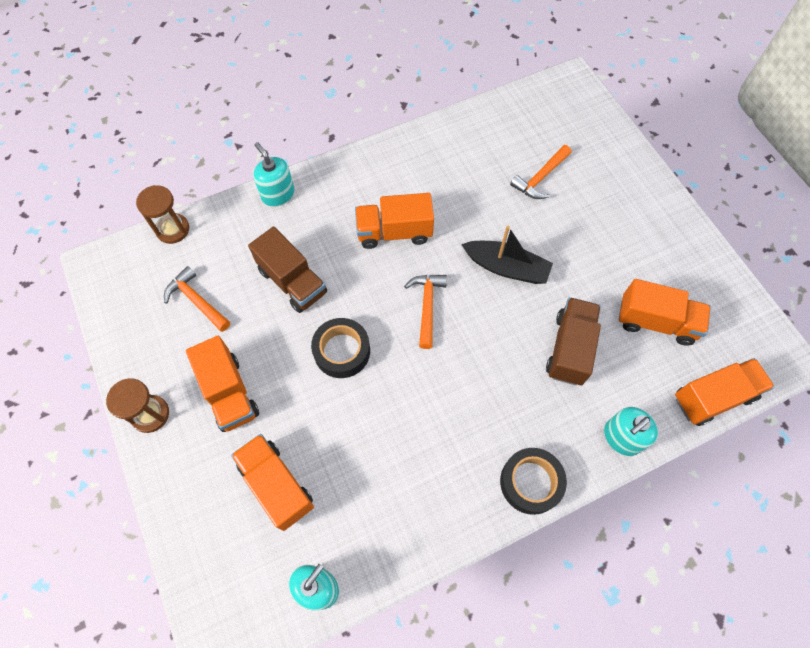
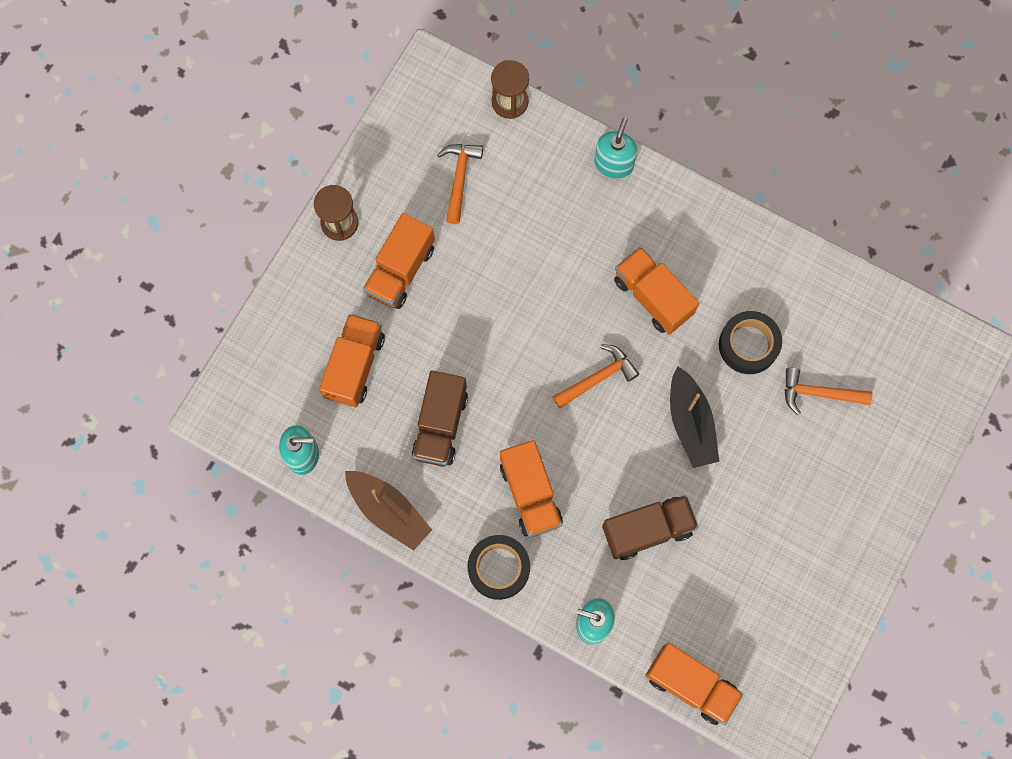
camera: 55 degrees right, 10 degrees up
brown truck [248,227,327,313] -> brown truck moved to [412,370,468,467]
black tape [311,318,370,378] -> black tape moved to [719,311,782,374]
orange truck [619,279,711,346] -> orange truck moved to [500,440,563,537]
none -> brown boat [345,471,432,551]

